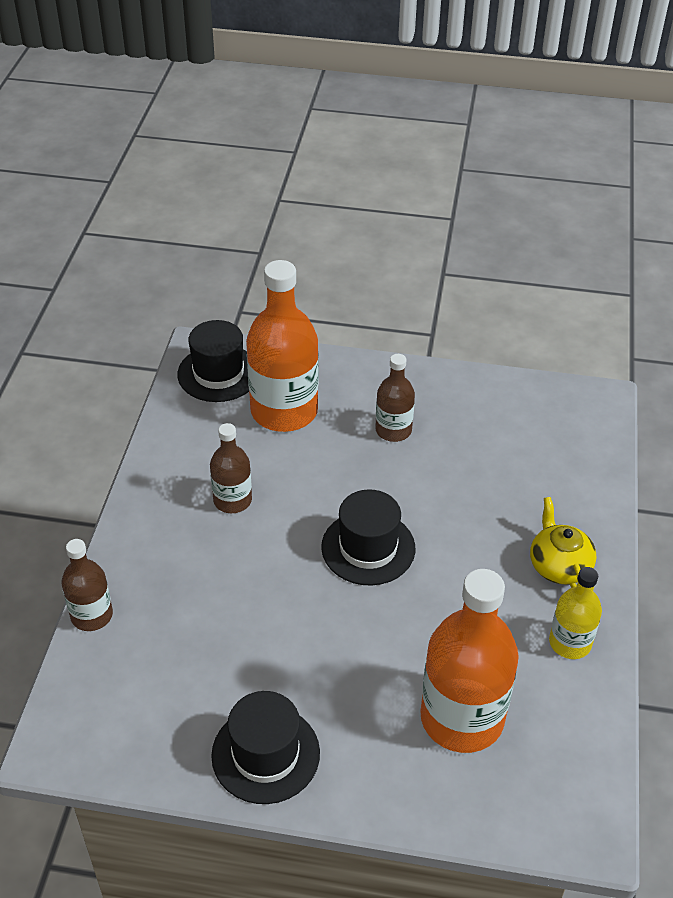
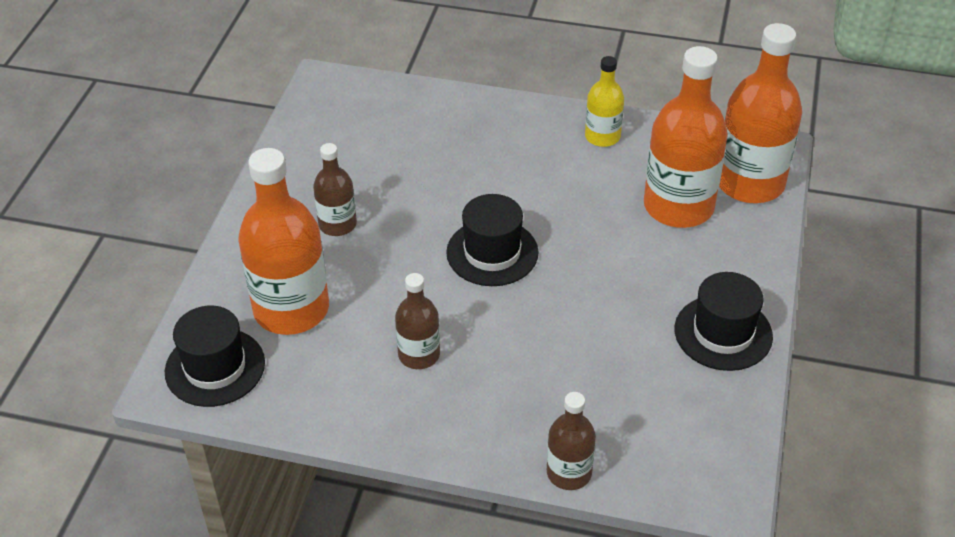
camera: 85 degrees left, 0 degrees up
yellow teapot [530,497,596,588] -> none
none -> orange bottle [719,23,802,203]

